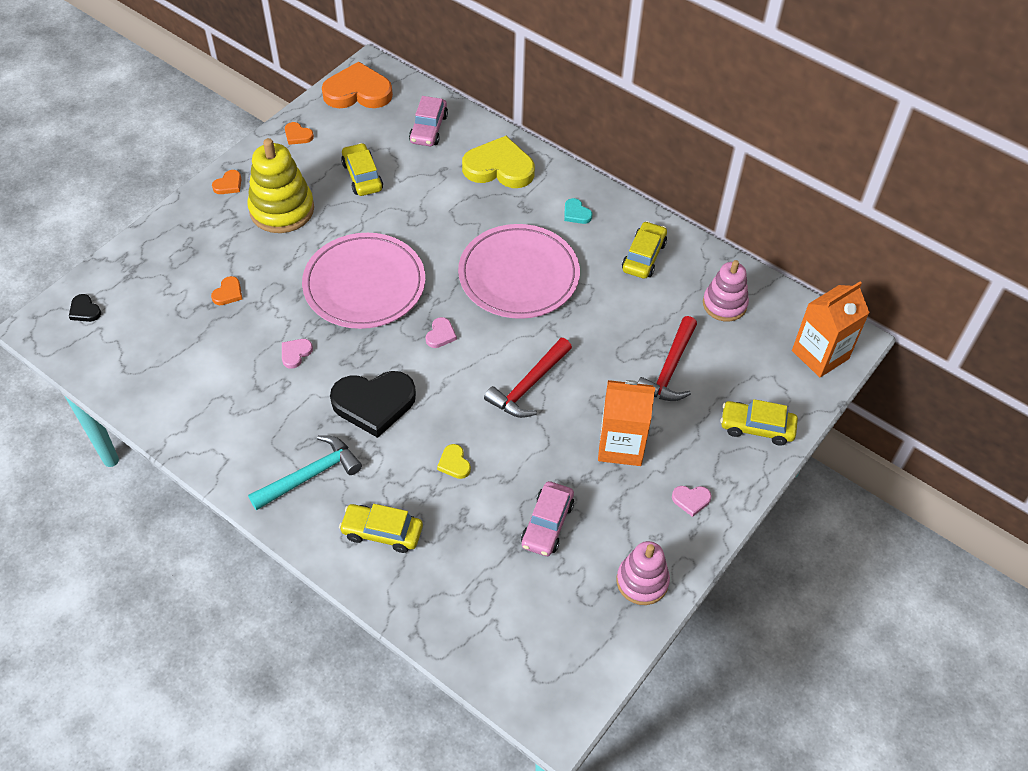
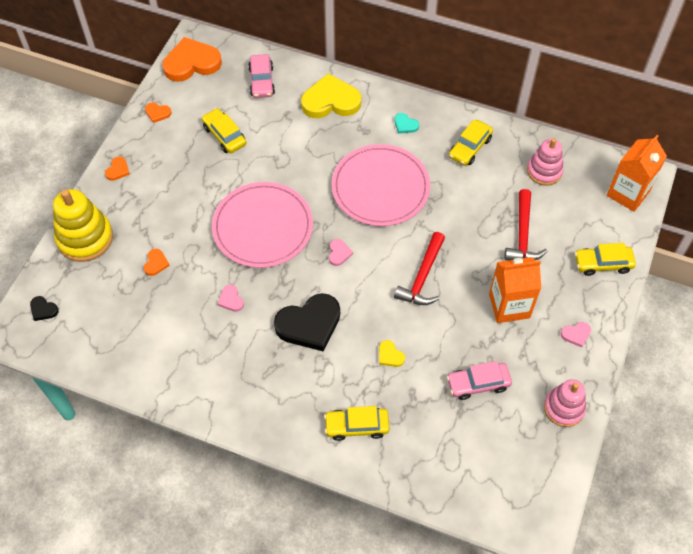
camera: 15 degrees left, 5 degrees up
yellow stacking toy [247,138,314,233] -> yellow stacking toy moved to [53,189,113,262]
turquoise hammer [248,435,362,510] -> none
pink heart [282,339,313,369] -> pink heart turned 45 degrees counterclockwise [218,285,244,312]
pink car [521,481,574,556] -> pink car turned 75 degrees clockwise [447,361,512,400]
yellow car [622,221,667,279] -> yellow car turned 150 degrees counterclockwise [449,120,493,166]

